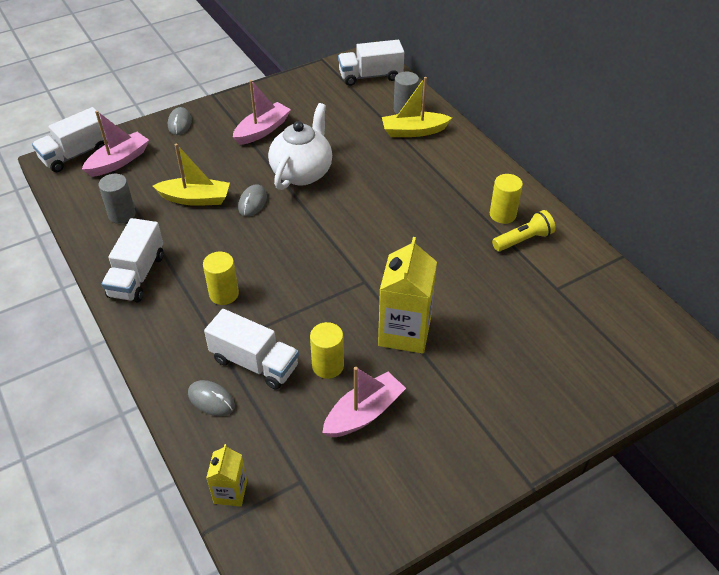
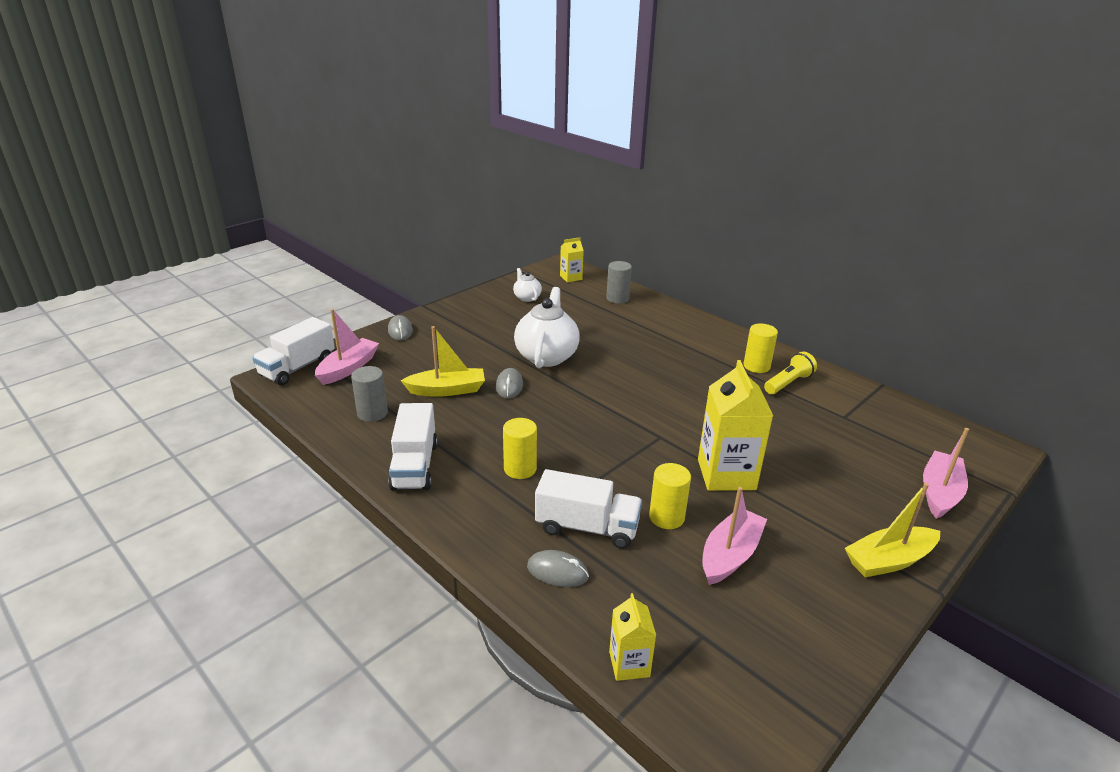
camera: 15 degrees left, 15 degrees down
pink boat [233,80,291,145] -> pink boat moved to [923,428,969,519]
white truck [338,40,404,86] -> yellow carton [560,237,584,282]
yellow boat [382,77,452,137] -> yellow boat moved to [845,483,940,578]
none -> white teapot [513,268,542,302]

